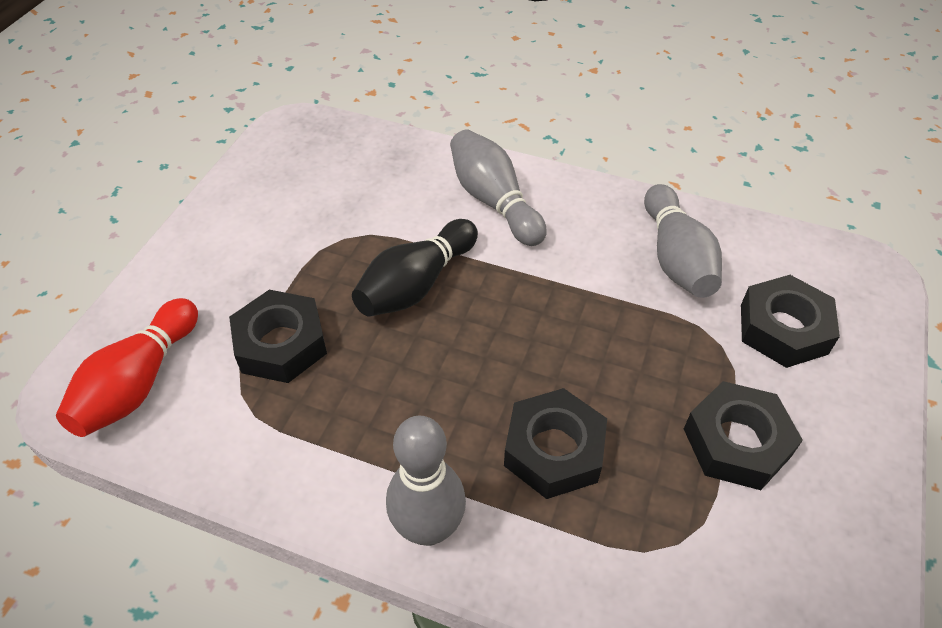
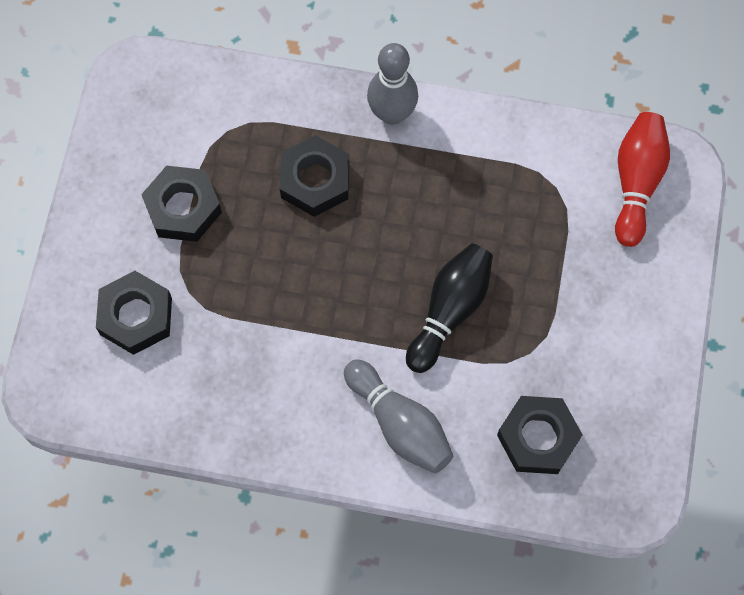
camera: 170 degrees right, 20 degrees up
black nut [229,290,327,383] -> black nut moved to [497,396,583,474]
grey bowling pin [644,184,722,298] -> none

